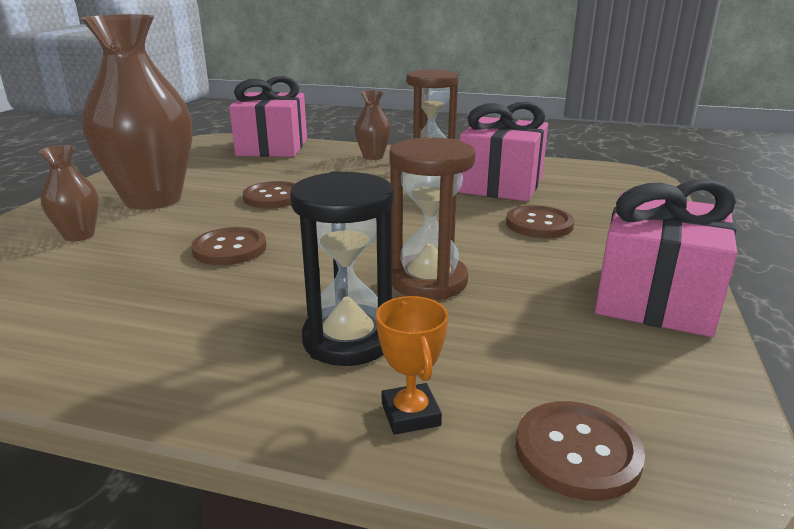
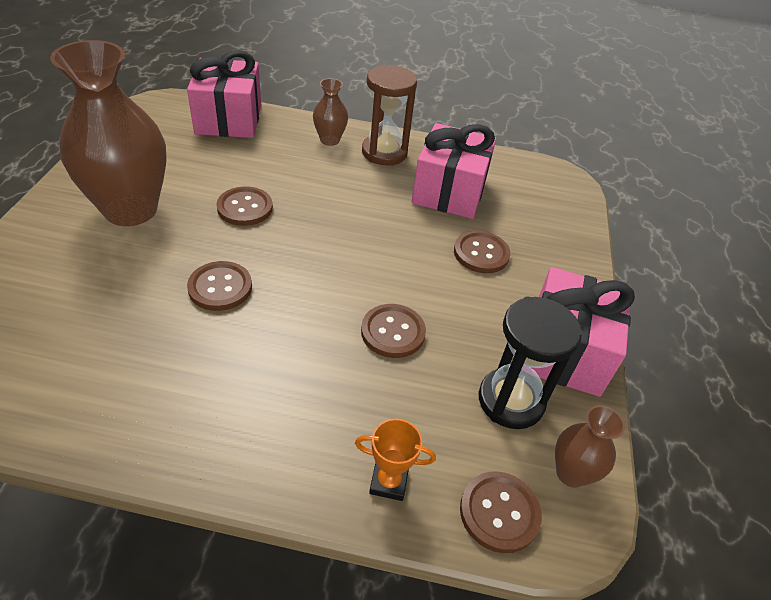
camera: 10 degrees left, 20 degrees up
brown vase [38,145,99,242] -> brown vase moved to [555,405,625,488]
black hourglass [290,171,394,366] -> black hourglass moved to [479,297,583,429]
orange trophy [376,296,448,435] -> orange trophy turned 60 degrees counterclockwise [355,419,436,501]
brown hourglass [390,137,476,300] -> brown button [361,304,426,358]

